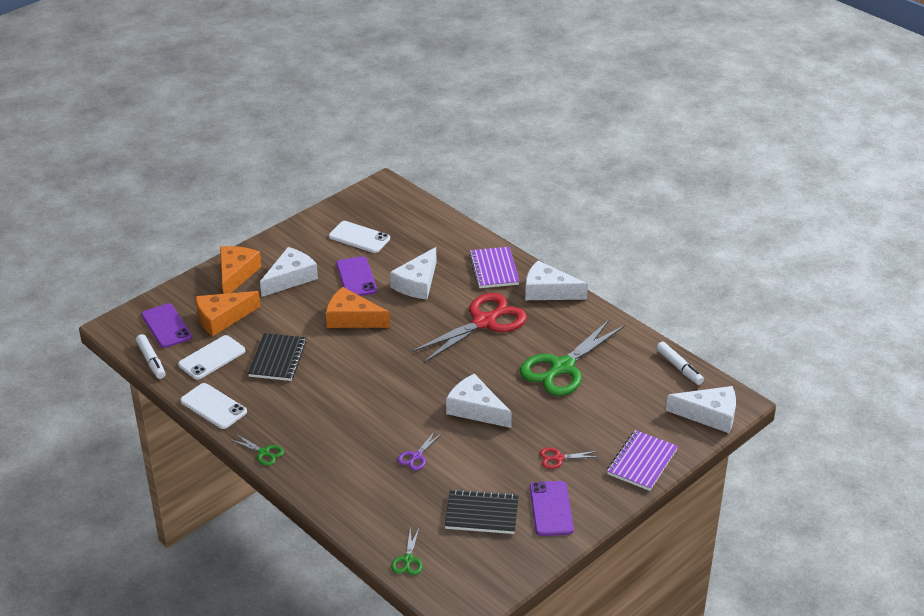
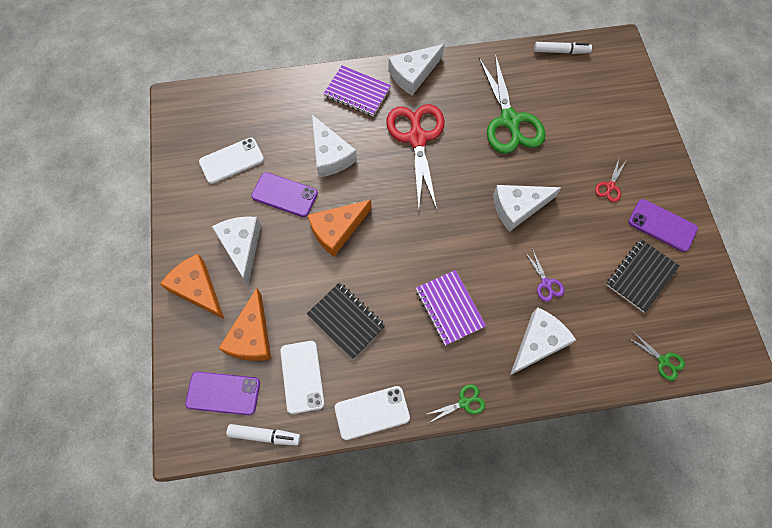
camera: 55 degrees left, 30 degrees up
purple notebook [607,430,678,491] -> purple notebook moved to [416,270,486,346]
white cheese [666,386,736,433] -> white cheese moved to [510,307,576,375]

